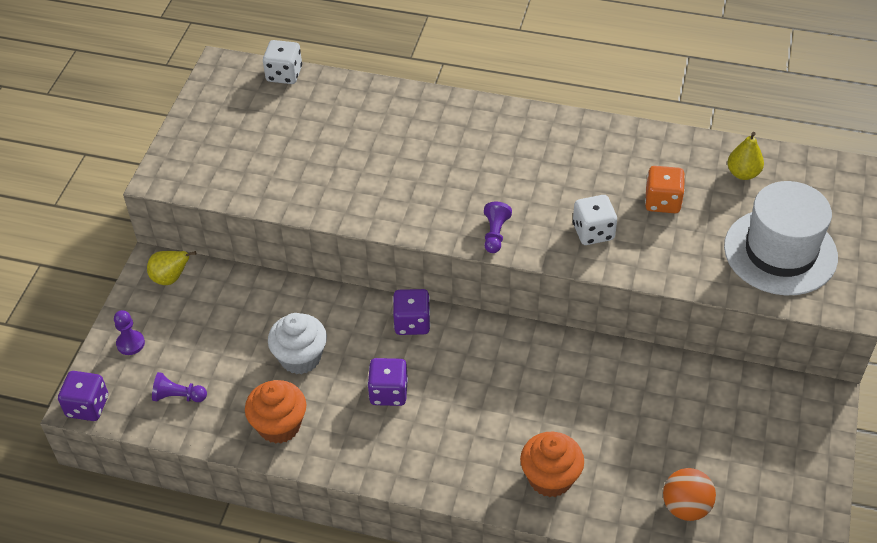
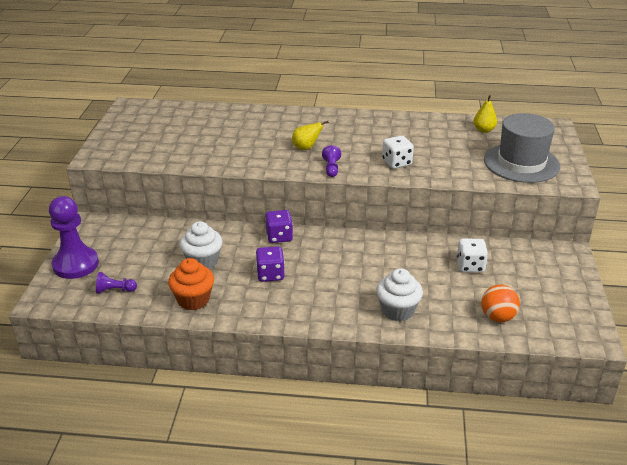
camera: 10 degrees left, 15 degrees down
purple dice [58,371,108,421] -> none
purple pawn [114,310,145,355] -> purple pawn [49,196,99,279], size x2.17
yellow pear [147,251,196,285] -> yellow pear moved to [292,121,329,150]
white dice [263,40,302,84] -> white dice moved to [457,238,488,272]
orange cupcake [520,432,584,498] -> white cupcake [376,268,423,321]
orange dice [645,166,685,213] -> none
white hat [724,181,838,295] -> grey hat [484,113,560,183]

